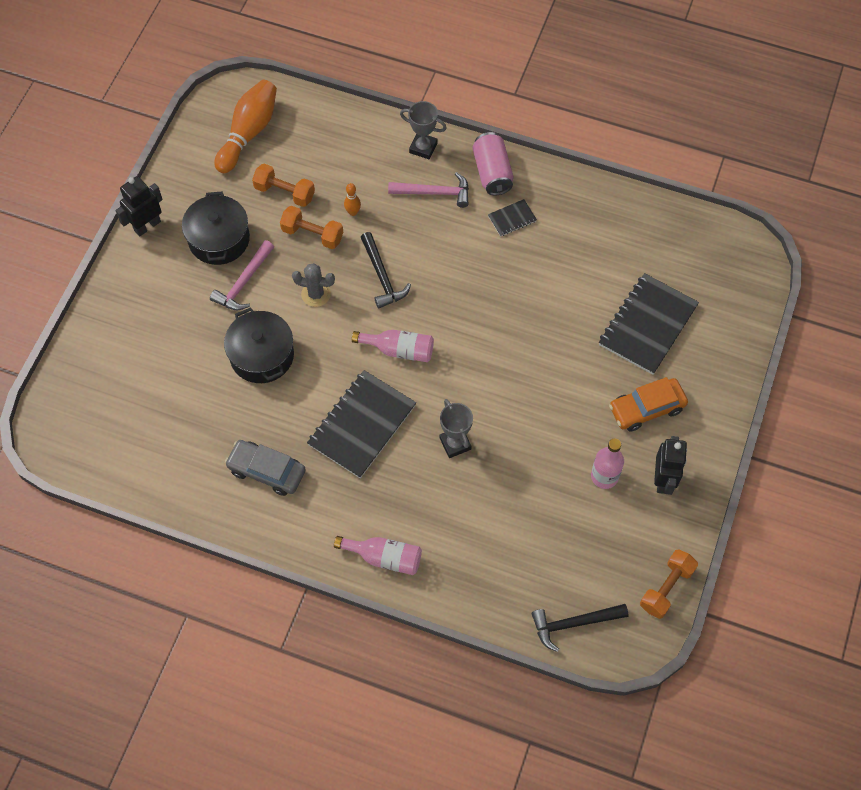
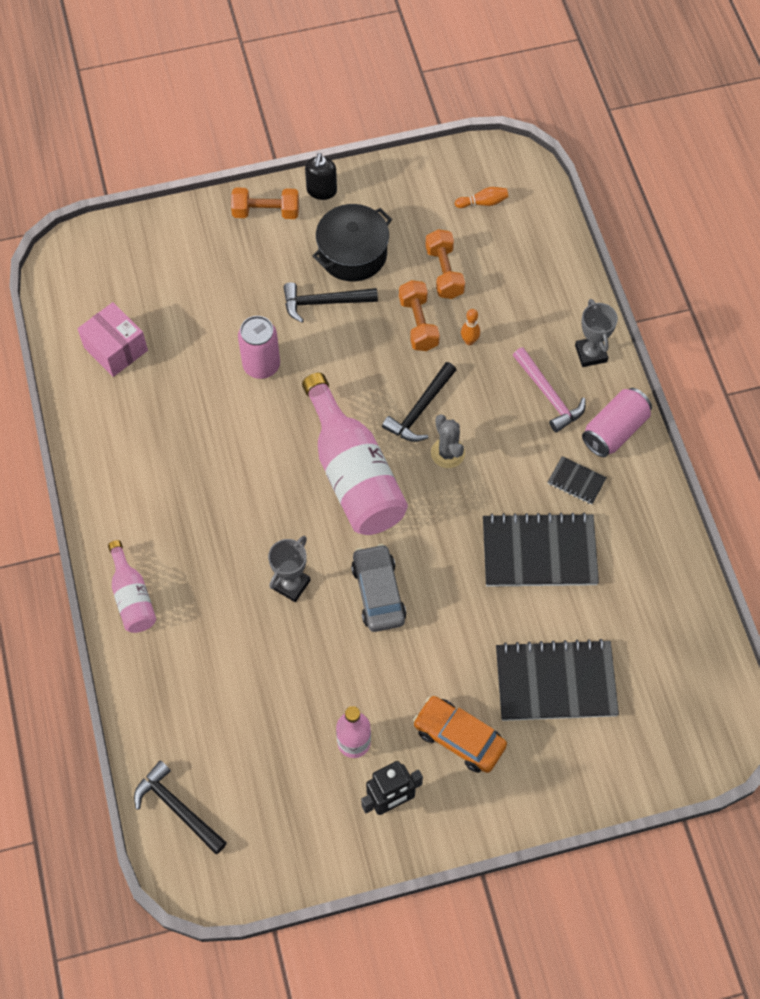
camera: 55 degrees right, 0 degrees up
black robot [116,176,163,236] -> black soap dispenser [305,153,337,200]
pink hammer [210,240,274,310] -> black hammer [284,282,378,323]
orange bowling pin [215,80,277,173] -> orange bowling pin [455,187,508,208], size x0.45
black pot [224,307,294,383] -> pink can [238,316,280,379]
grey car [225,440,306,496] -> grey car moved to [351,544,407,632]
grey cactus [292,263,335,307] -> grey cactus moved to [431,414,465,468]
black notebook [307,370,416,478] -> black notebook moved to [483,512,599,587]
pink bottle [352,330,434,362] -> pink bottle [302,373,408,535], size x1.89
orange dumbbell [640,549,698,619] -> orange dumbbell moved to [231,188,299,219]
none -> pink box [77,302,148,377]

